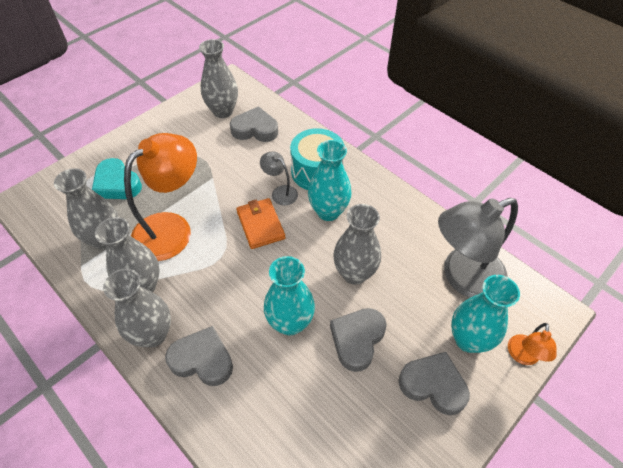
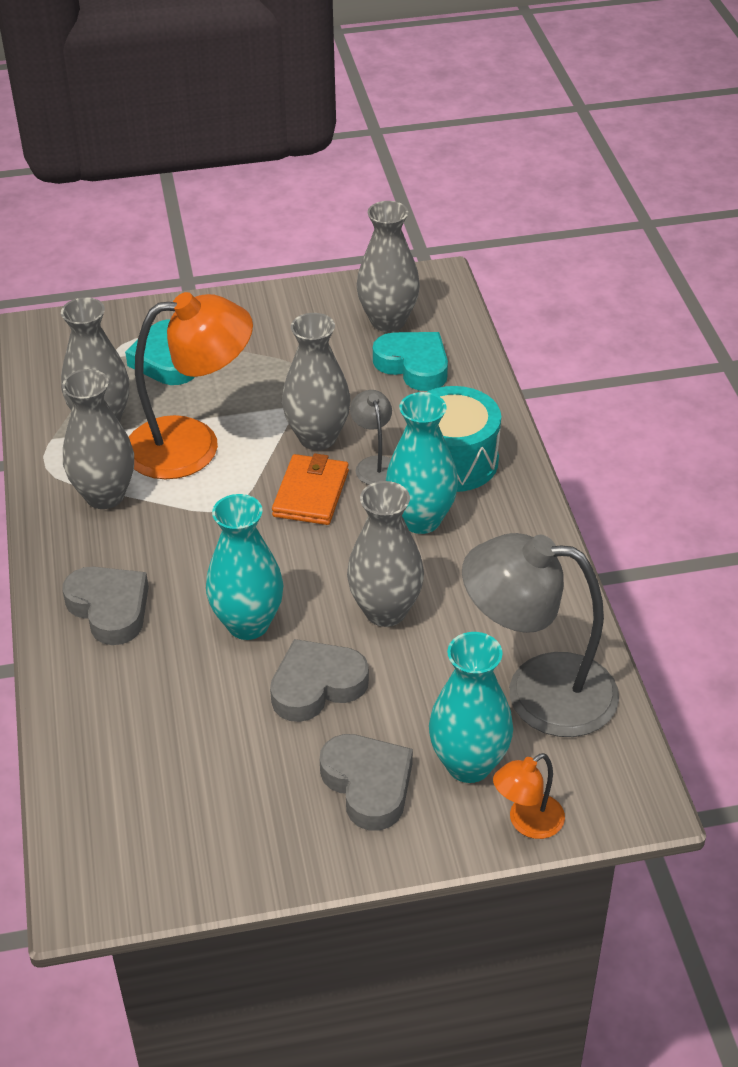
camera: 35 degrees right, 10 degrees down
grey vase [103,269,171,347] -> grey vase moved to [282,313,351,450]
grey heart [230,106,278,142] -> turquoise heart [373,332,448,391]

